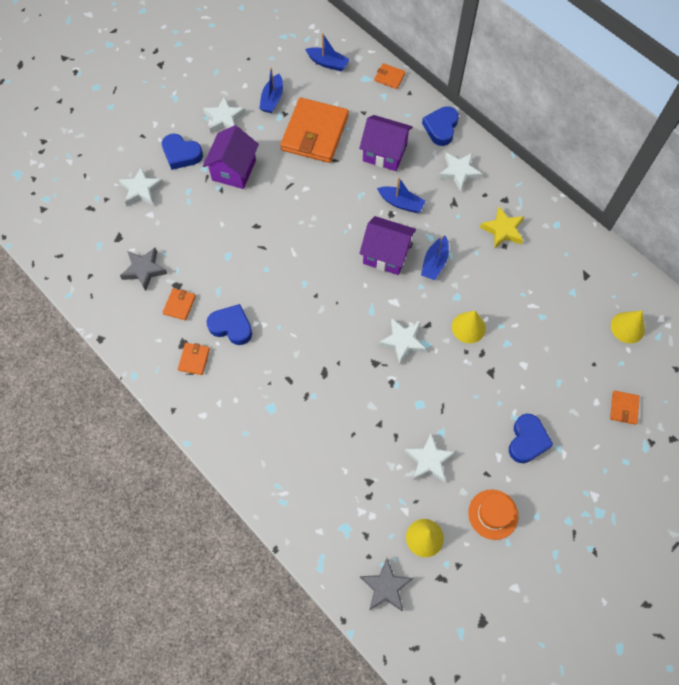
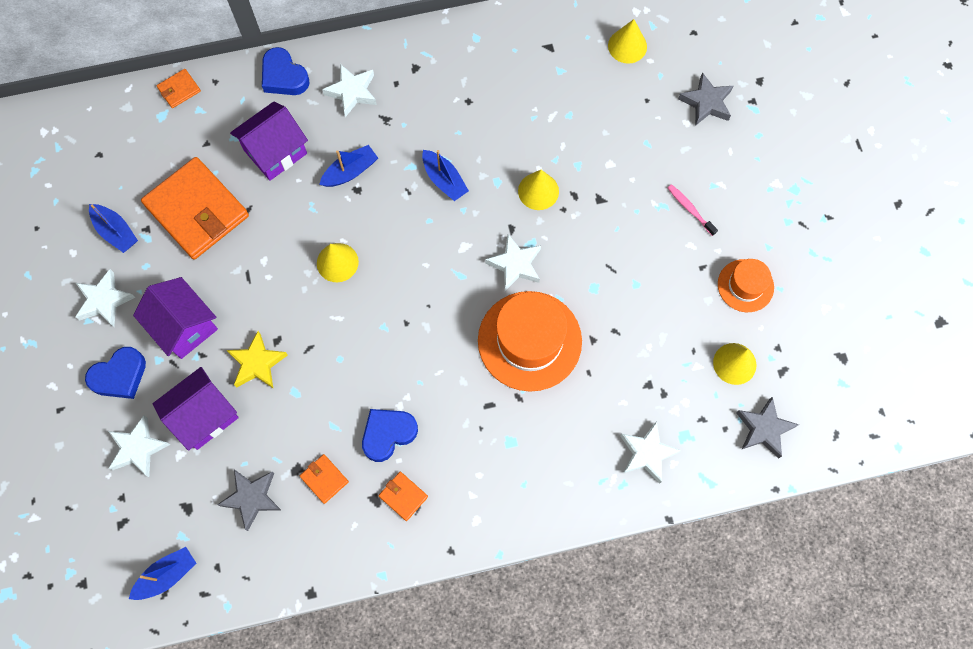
camera: 60 degrees left, 5 degrees up
blue boat [305,33,350,71] -> blue boat moved to [129,547,196,600]
purple house [359,216,416,275] -> purple house moved to [153,367,239,451]
white star [405,434,456,483] -> white star moved to [620,421,681,483]
yellow star [480,207,524,249] -> yellow star moved to [226,331,288,388]
blue heart [509,414,553,463] -> pink toothbrush [668,184,718,236]
orange wallet [610,391,640,425] -> grey star [678,72,733,126]
none -> yellow cone [317,243,359,282]
none -> orange hat [478,291,582,392]

